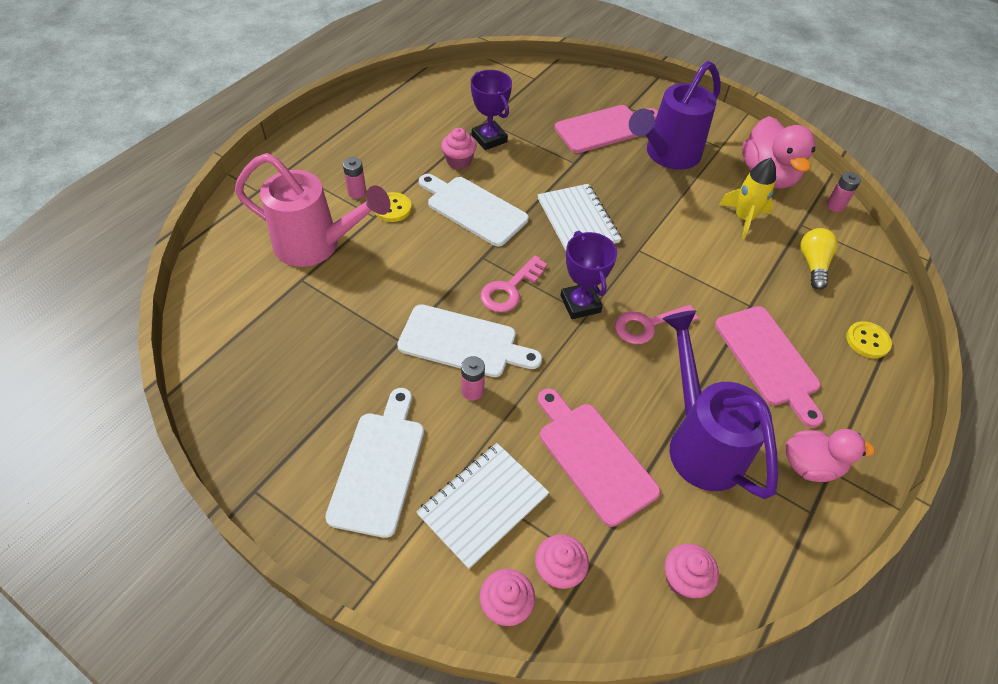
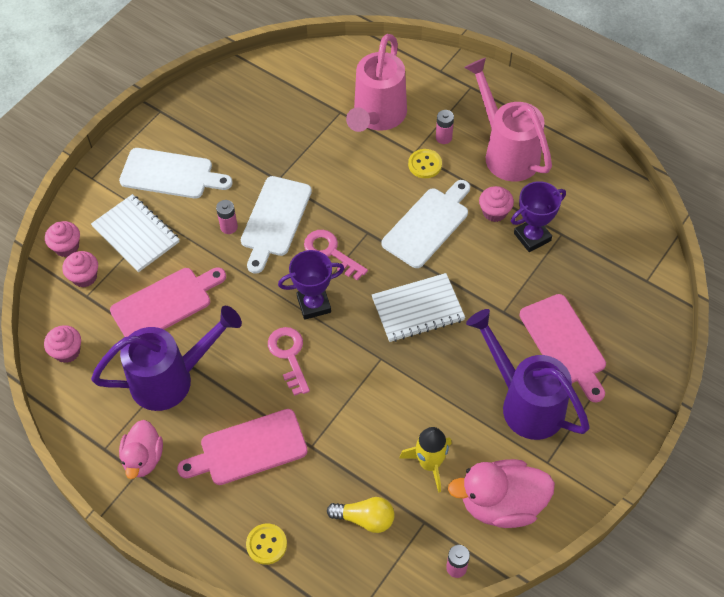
camera: 95 degrees right, 5 degrees up
none -> pink watering can [464,58,552,181]

